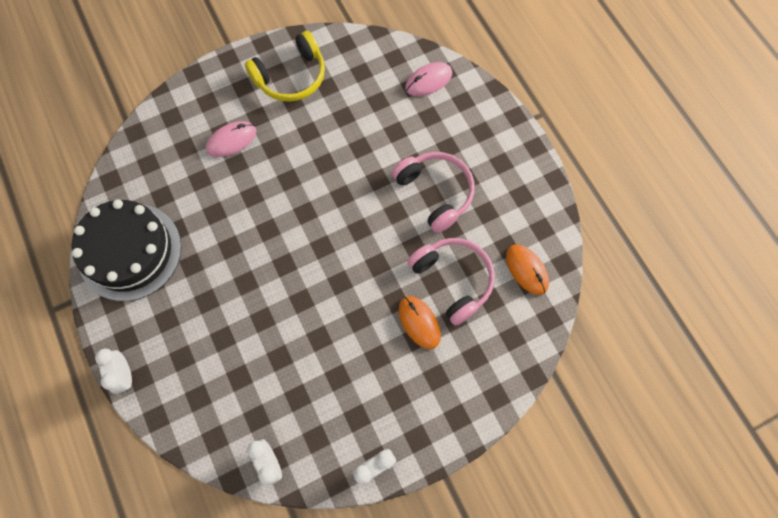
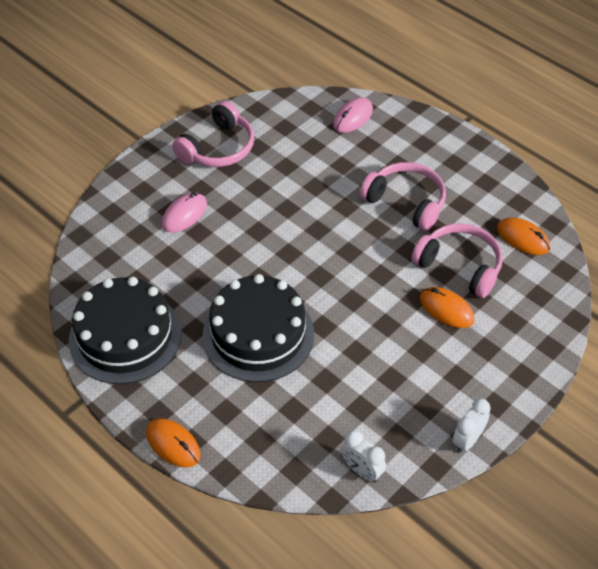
camera: 20 degrees left, 20 degrees down
white clock [95,349,132,394] -> orange mouse [146,418,201,467]
yellow headphones [245,31,325,102] -> pink headphones [172,101,254,167]
none -> black cake [203,274,314,382]

